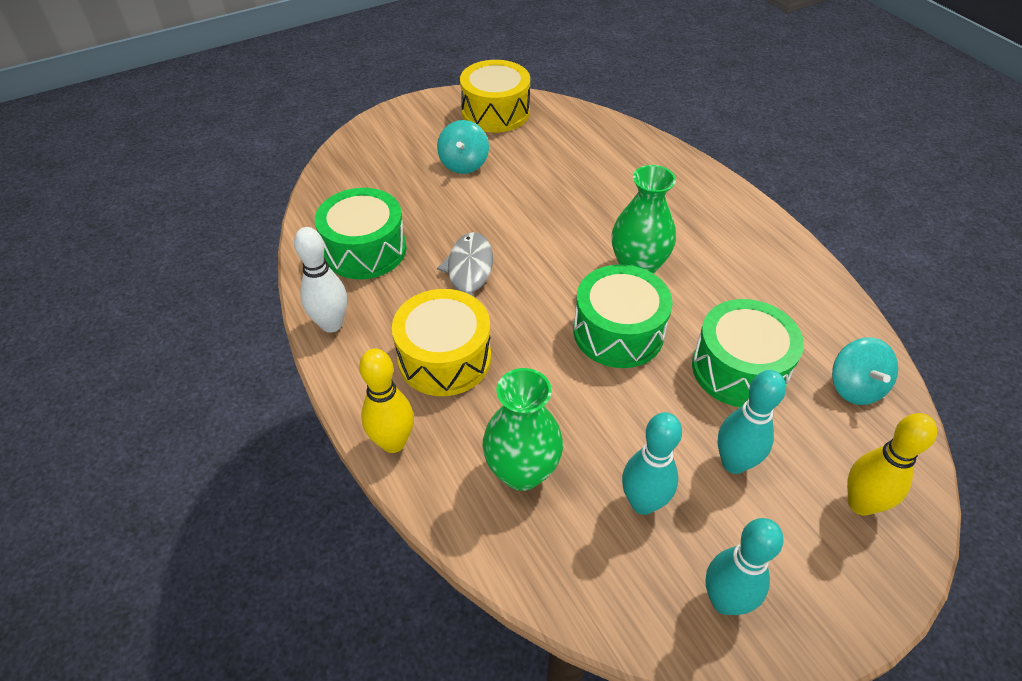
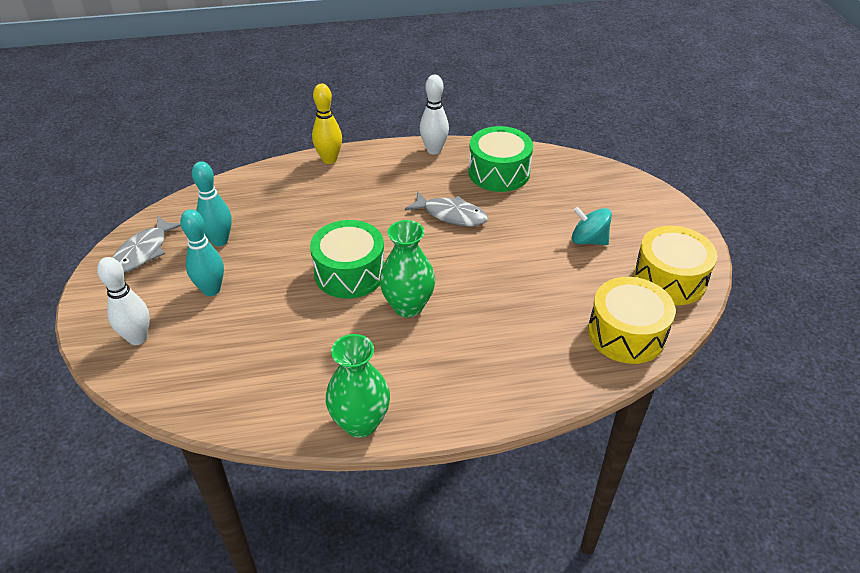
camera: 110 degrees right, 5 degrees down
yellow drum [392,289,491,396] -> yellow drum moved to [588,277,676,364]
green vase [482,368,563,491] -> green vase moved to [326,334,390,438]
green drum [692,299,804,407] -> none
turquoise bowling pin [705,518,784,615] -> grey fish [112,216,181,273]
turquoise spinning top [832,337,898,405] -> none
yellow bowling pin [847,413,937,516] -> white bowling pin [97,257,150,345]

